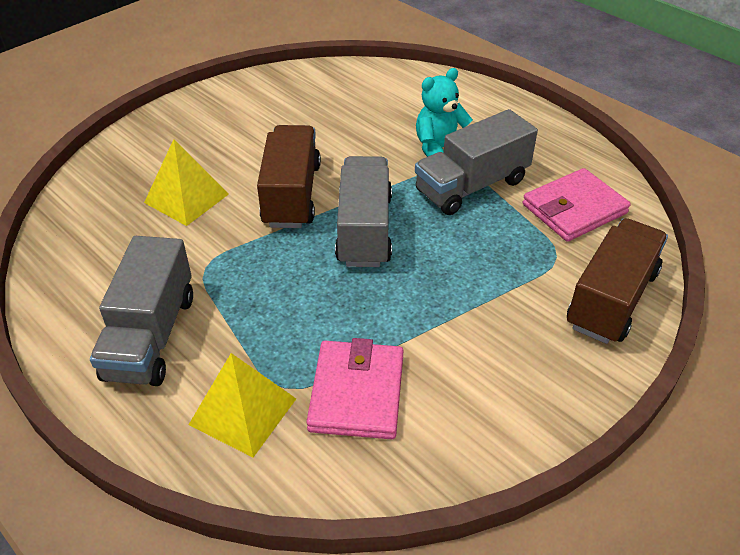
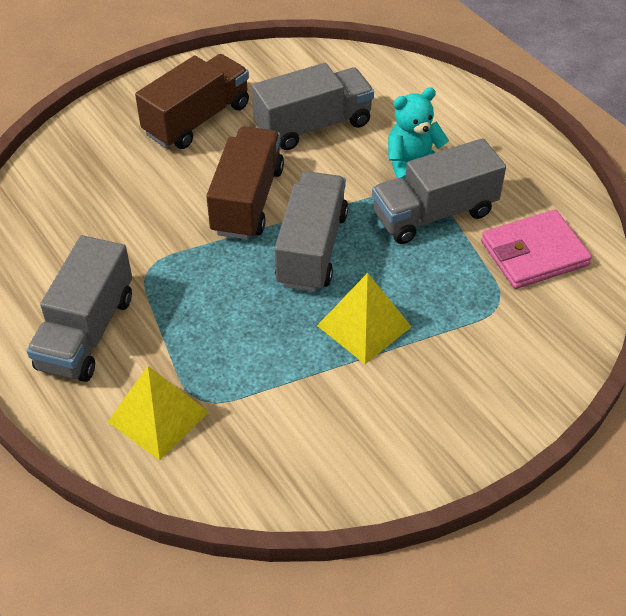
camera: 10 degrees right, 5 degrees up
yellow pyramid [144,139,229,226] -> yellow pyramid moved to [317,273,412,364]
pink wallet [306,338,404,439] -> none
brown truck [567,218,668,344] -> brown truck moved to [135,54,249,149]
none -> grey truck [252,63,374,150]

